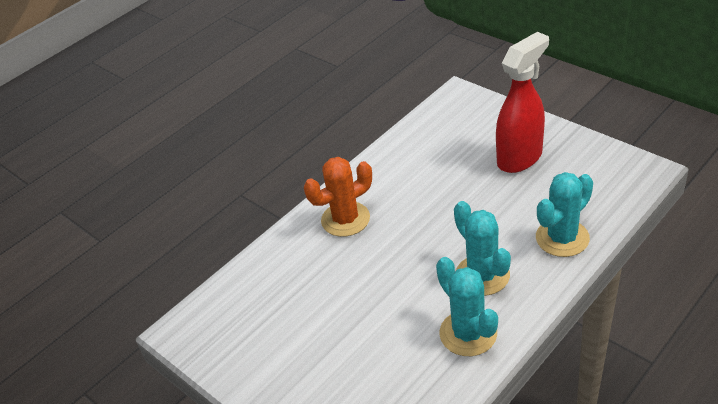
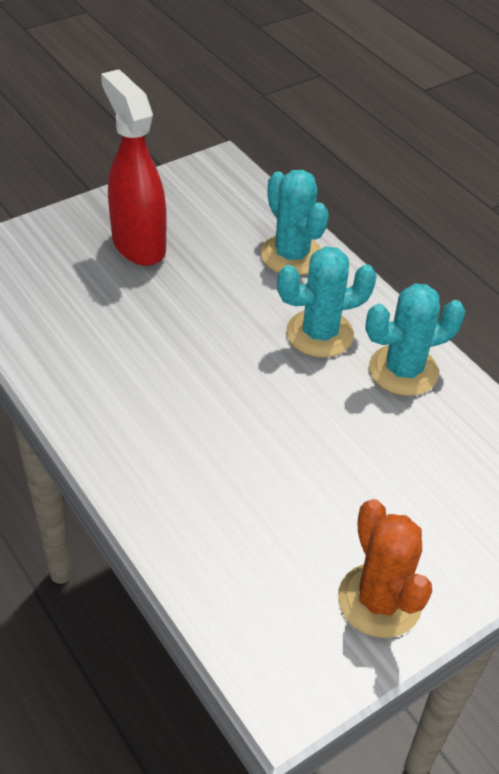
camera: 85 degrees left, 5 degrees up
orange cactus [304,157,372,237] -> orange cactus moved to [338,499,432,638]

